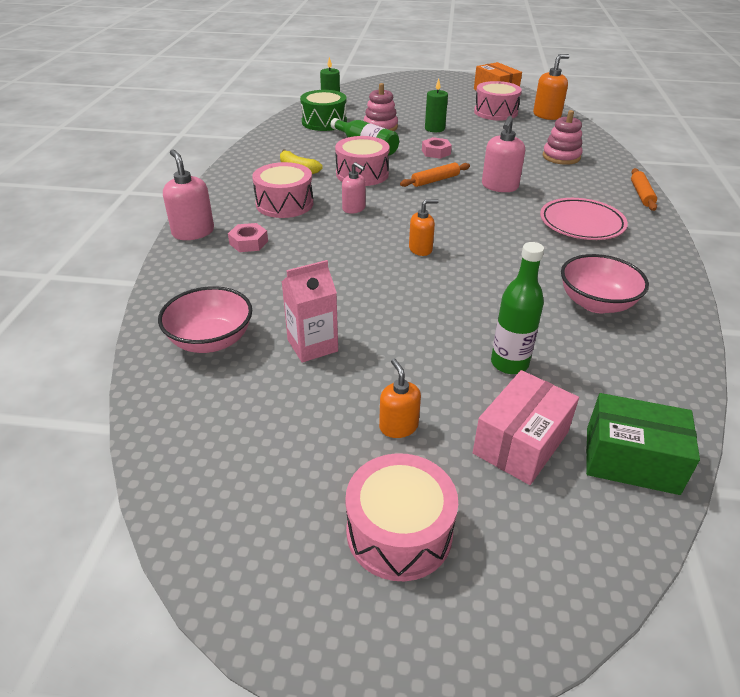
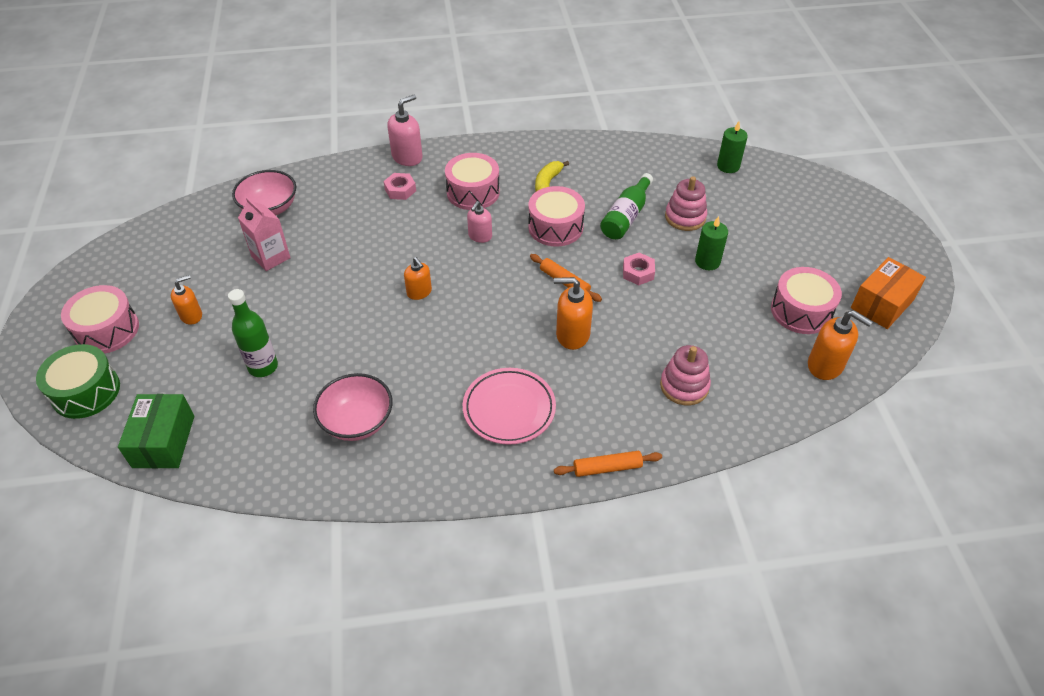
camera: 75 degrees right, 10 degrees up
green drum [300,90,347,131] -> green drum moved to [36,344,120,419]
pink box [473,370,579,485] -> none
pink soap dispenser [482,116,525,192] -> orange soap dispenser [554,277,593,350]

